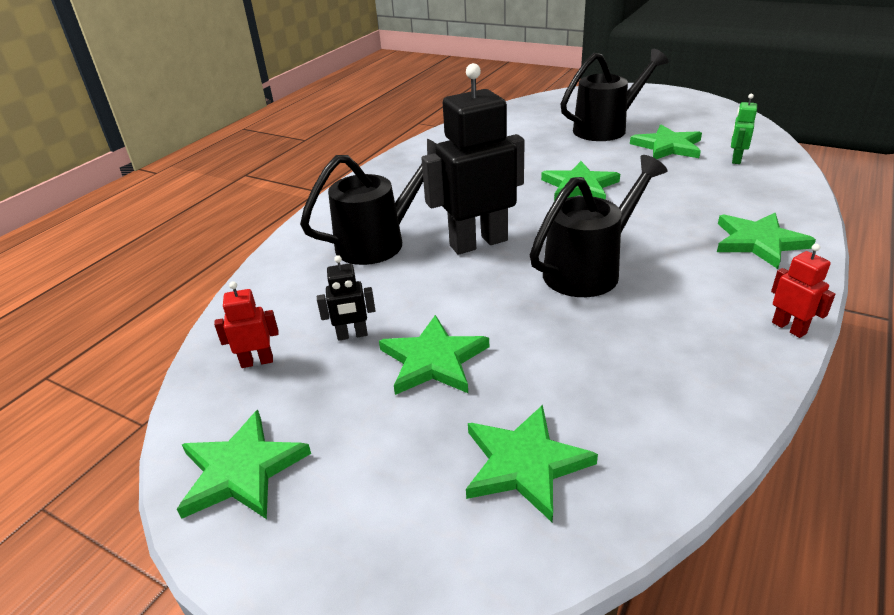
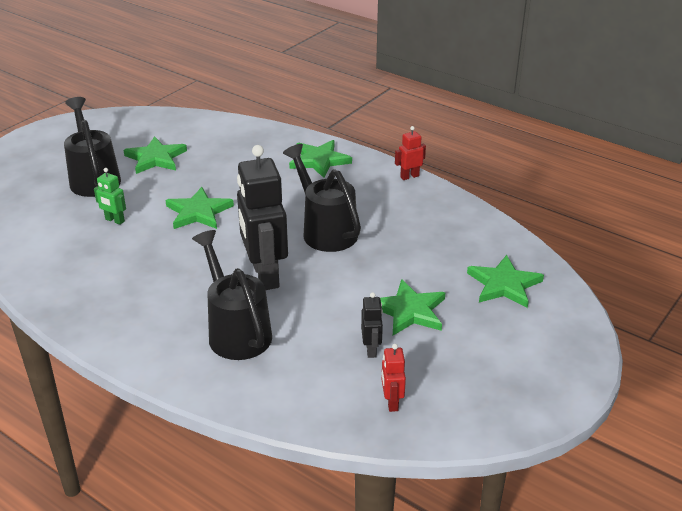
camera: 85 degrees left, 0 degrees up
green star [177,410,311,519] -> none
green robot [731,94,757,164] -> green robot moved to [94,168,126,225]

